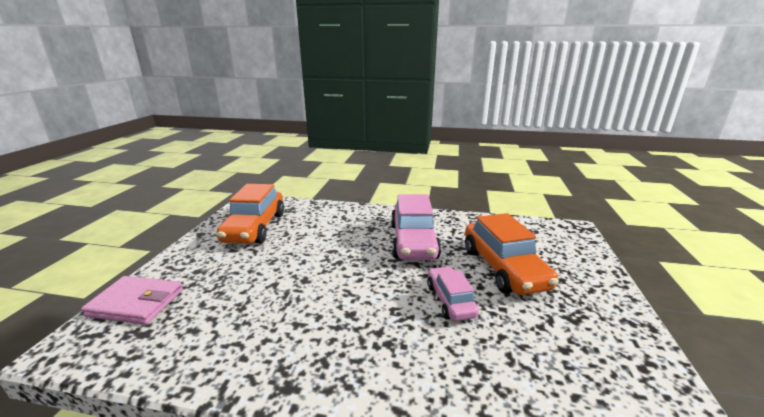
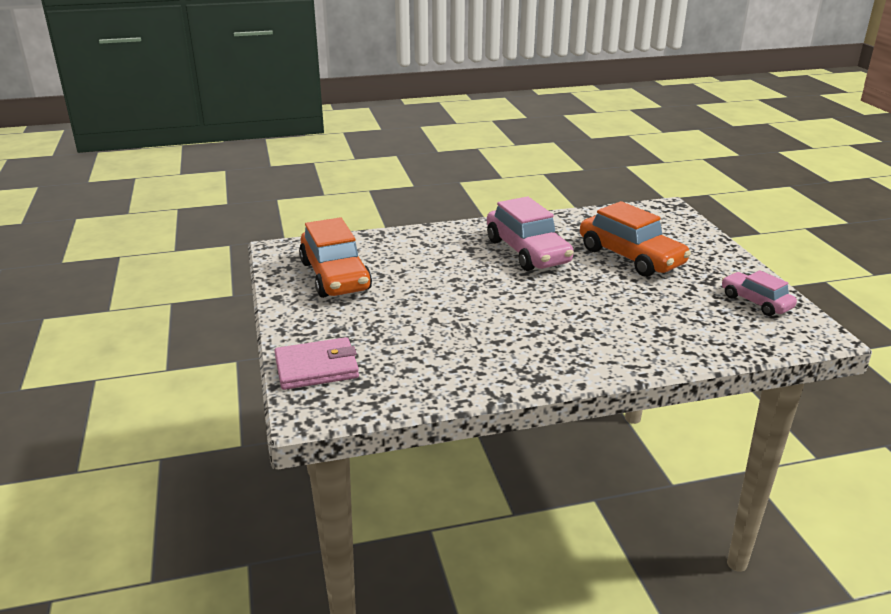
camera: 25 degrees left, 5 degrees up
pink car [427,266,479,321] -> pink car moved to [722,270,797,316]

